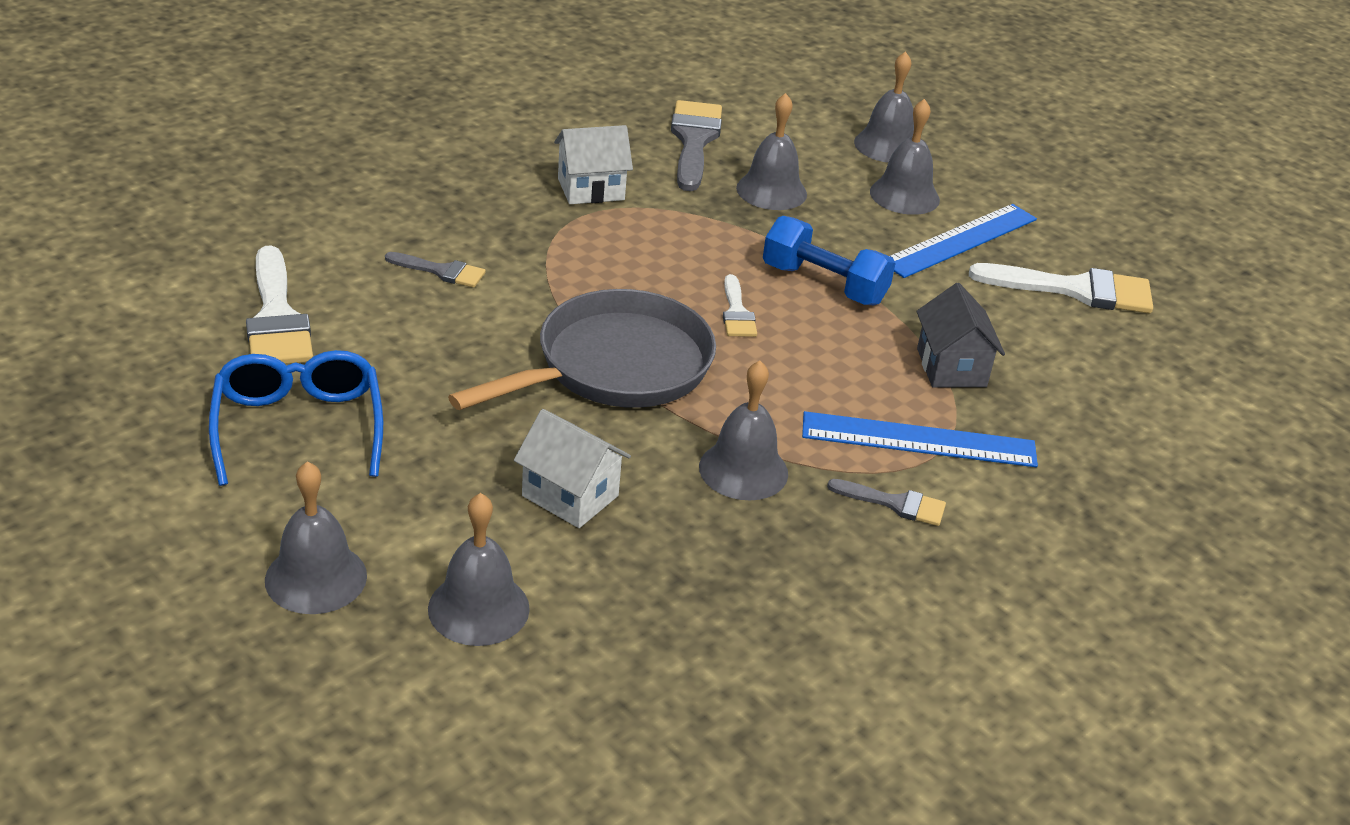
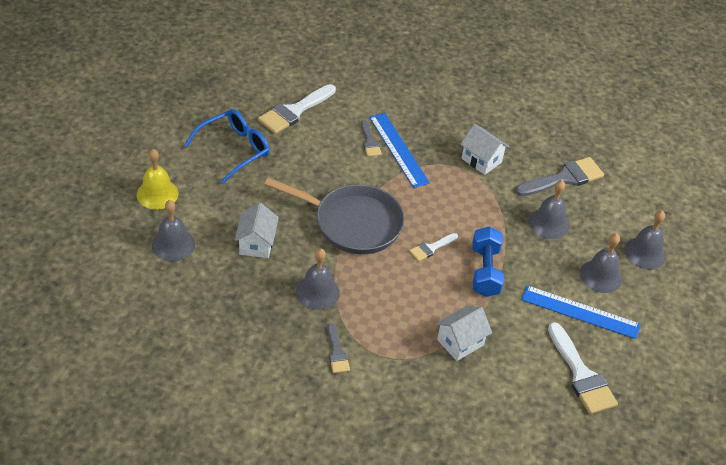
camera: 60 degrees right, 10 degrees up
grey bell [265,461,367,614] -> yellow bell [137,149,179,209]
blue ruler [802,411,1038,467] -> blue ruler moved to [369,113,430,188]
grey house [916,283,1005,387] -> white house [436,306,492,361]

